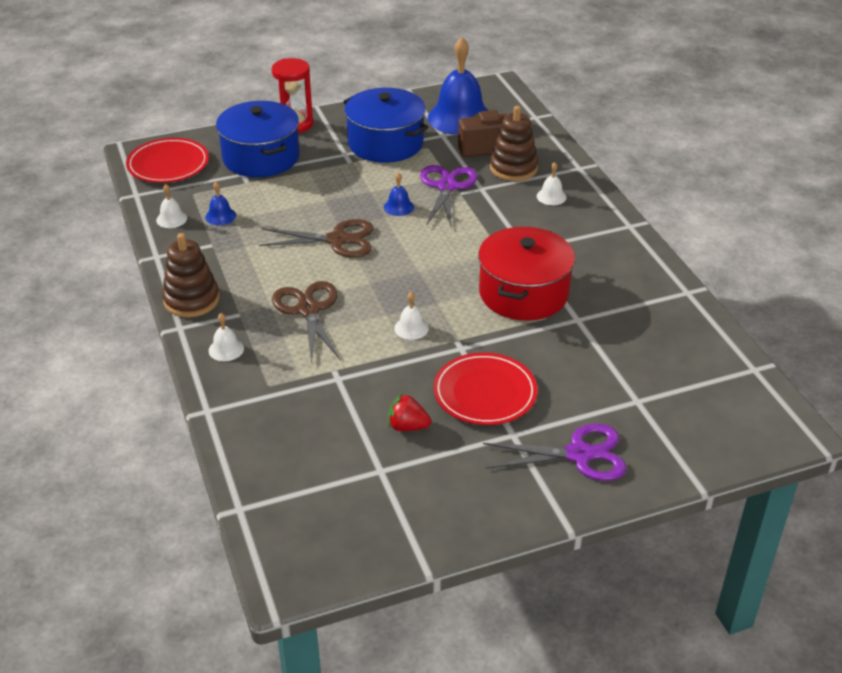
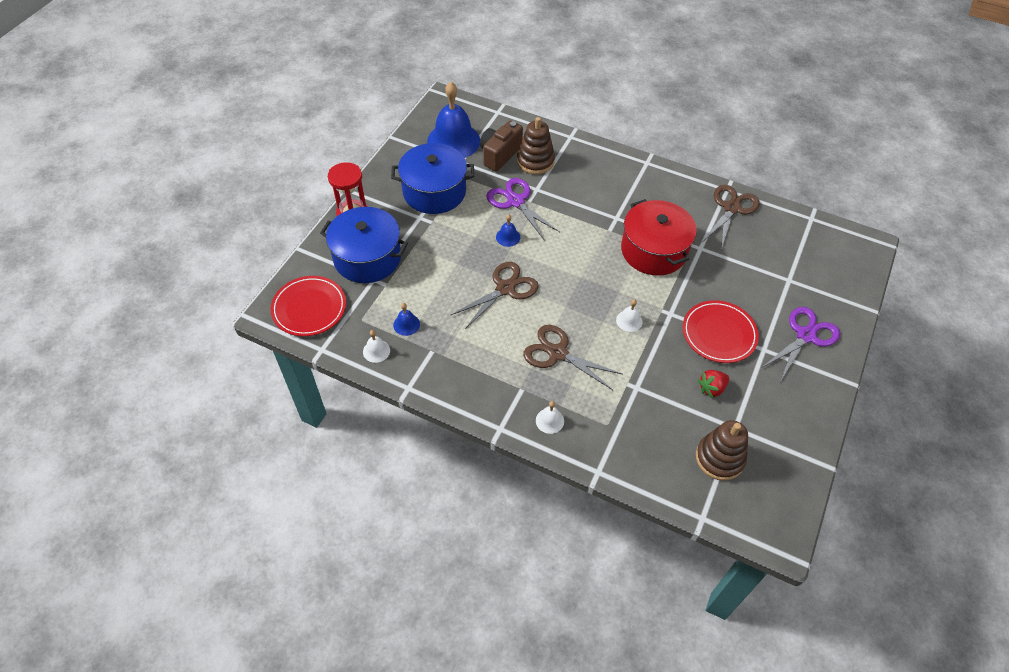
camera: 45 degrees left, 15 degrees up
brown stacking toy [162,233,219,317] -> brown stacking toy moved to [696,420,748,481]
white bell [537,162,567,205] -> none
none -> brown scissors [703,185,760,250]

